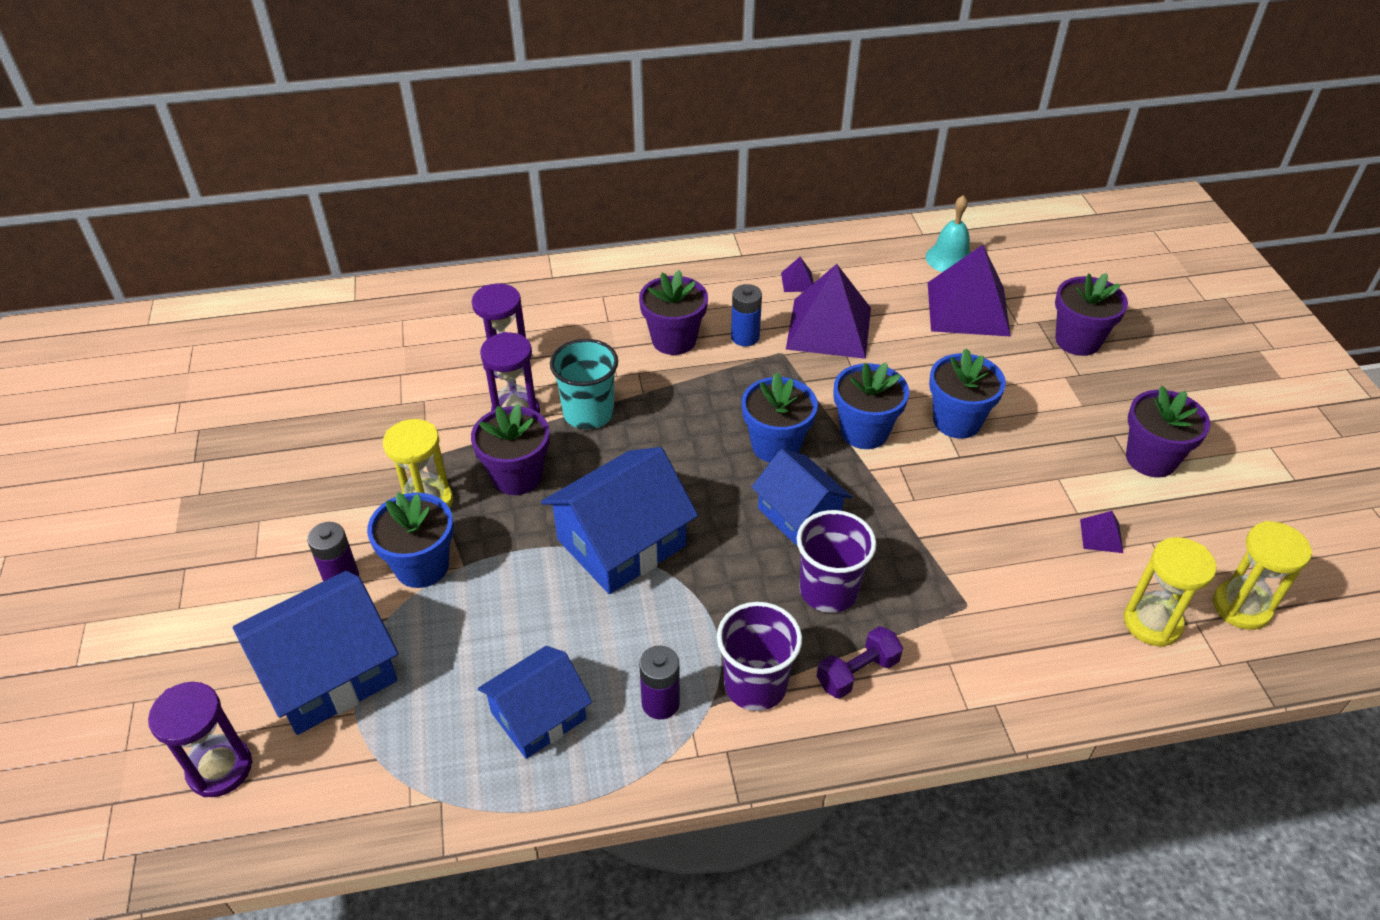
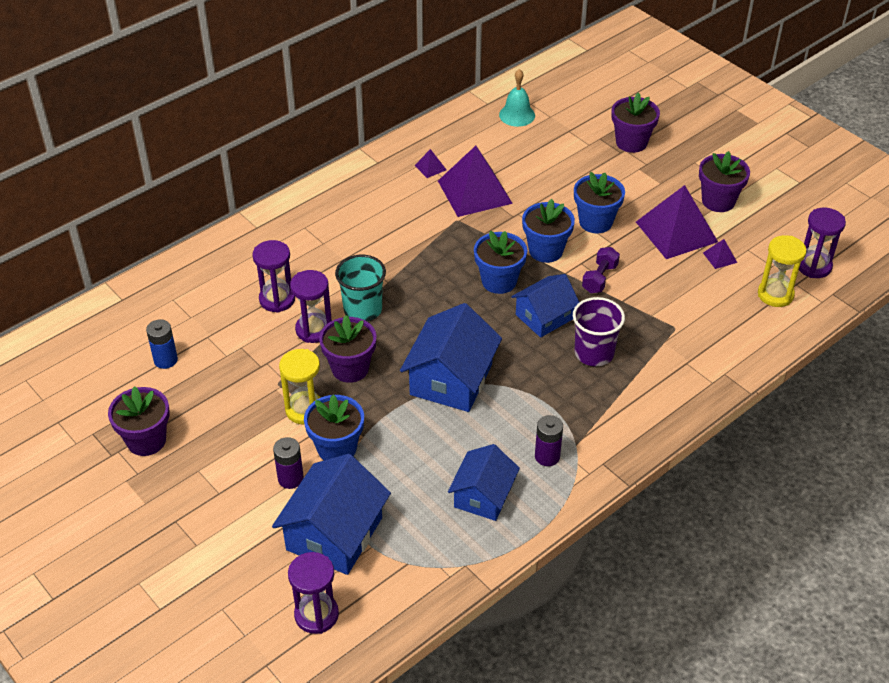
camera: 30 degrees left, 0 degrees up
purple flower pot [639,270,708,355] -> purple flower pot moved to [108,386,170,456]
purple cup [717,602,802,711] -> none
blue battery [731,284,762,346] -> blue battery moved to [146,319,178,369]
blue house [751,449,852,546] -> blue house turned 60 degrees counterclockwise [511,274,579,338]
purple dumbbell [817,626,903,699] -> purple dumbbell moved to [582,247,620,293]
purple pyramid [928,245,1011,337] -> purple pyramid moved to [636,185,718,259]
yellow hourglass [1213,521,1313,630] -> purple hourglass [799,208,846,278]

